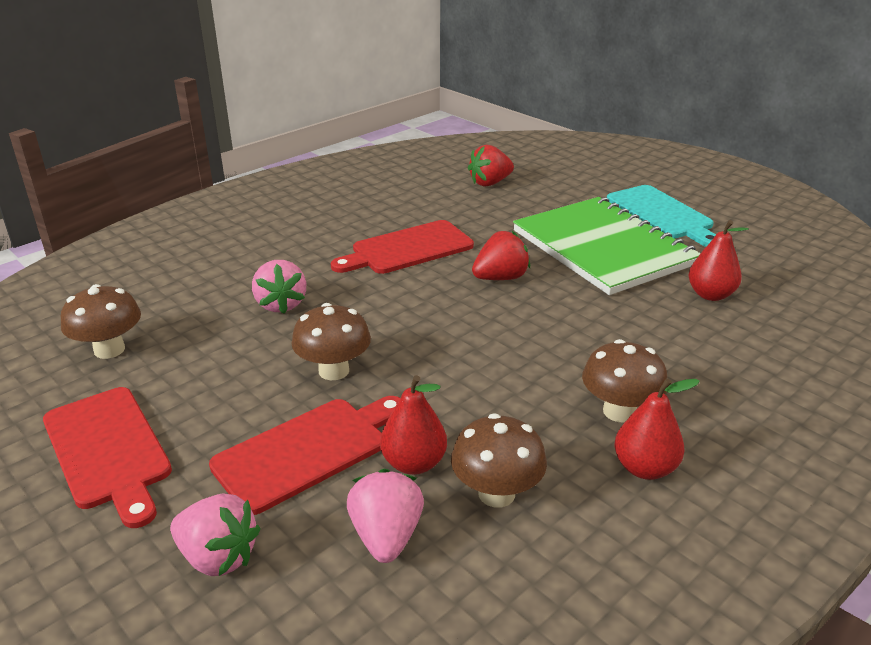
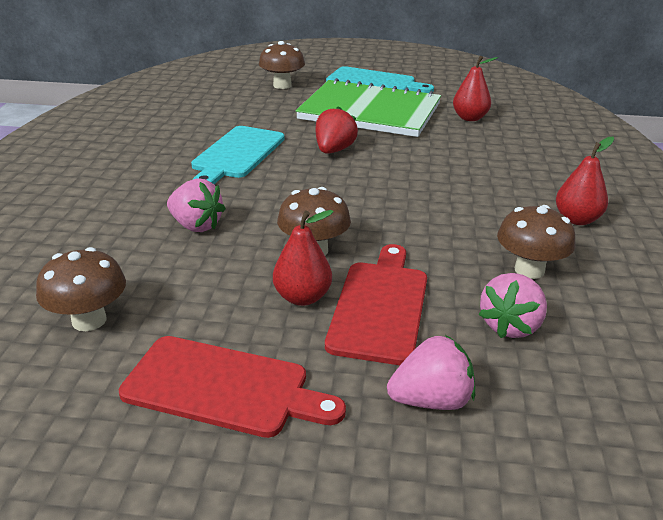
camera: 40 degrees left, 0 degrees up
red cutting board [331,220,474,274] -> turquoise cutting board [191,126,285,184]
pink strawberry [347,469,424,563] -> pink strawberry turned 105 degrees counterclockwise [479,273,547,338]
red pear [380,375,447,475] -> red pear moved to [273,210,334,306]
red strawberry [468,145,514,186] -> none
brown mushroom [582,339,667,423] -> brown mushroom moved to [259,41,305,89]

